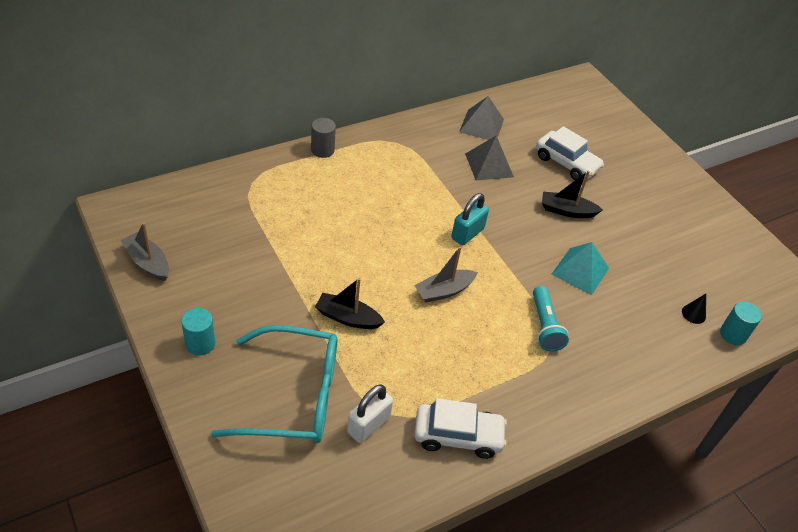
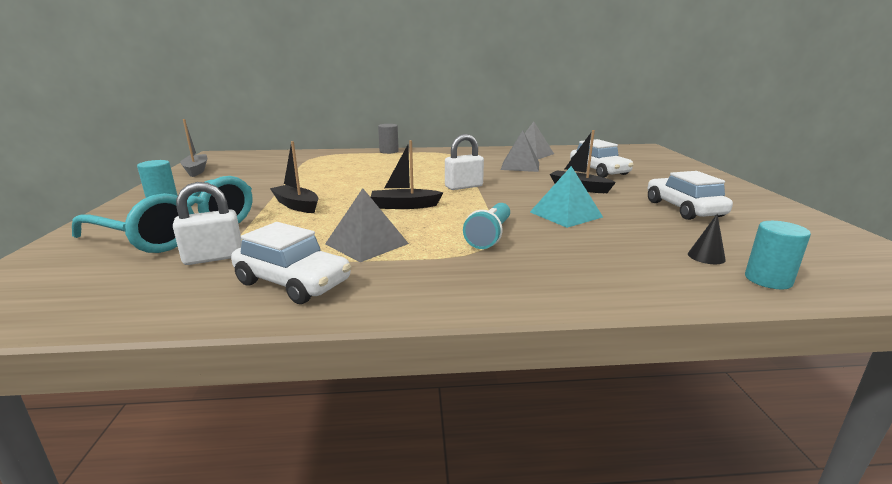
camera: 30 degrees right, 25 degrees down
grey boat [414,247,478,303] -> black boat [371,140,444,209]
turquoise padlock [451,193,489,245] -> white padlock [445,134,484,190]
none -> grey pyramid [325,188,409,262]
none -> white car [648,171,733,220]

